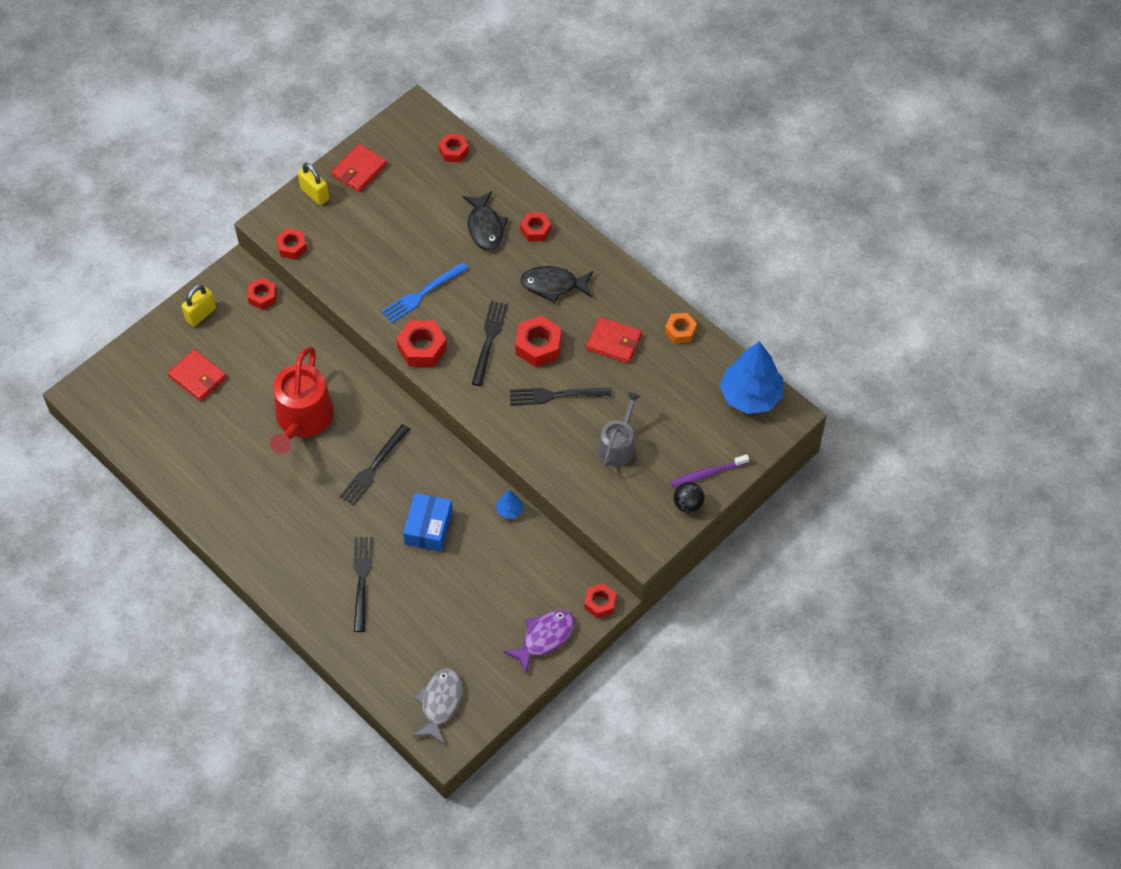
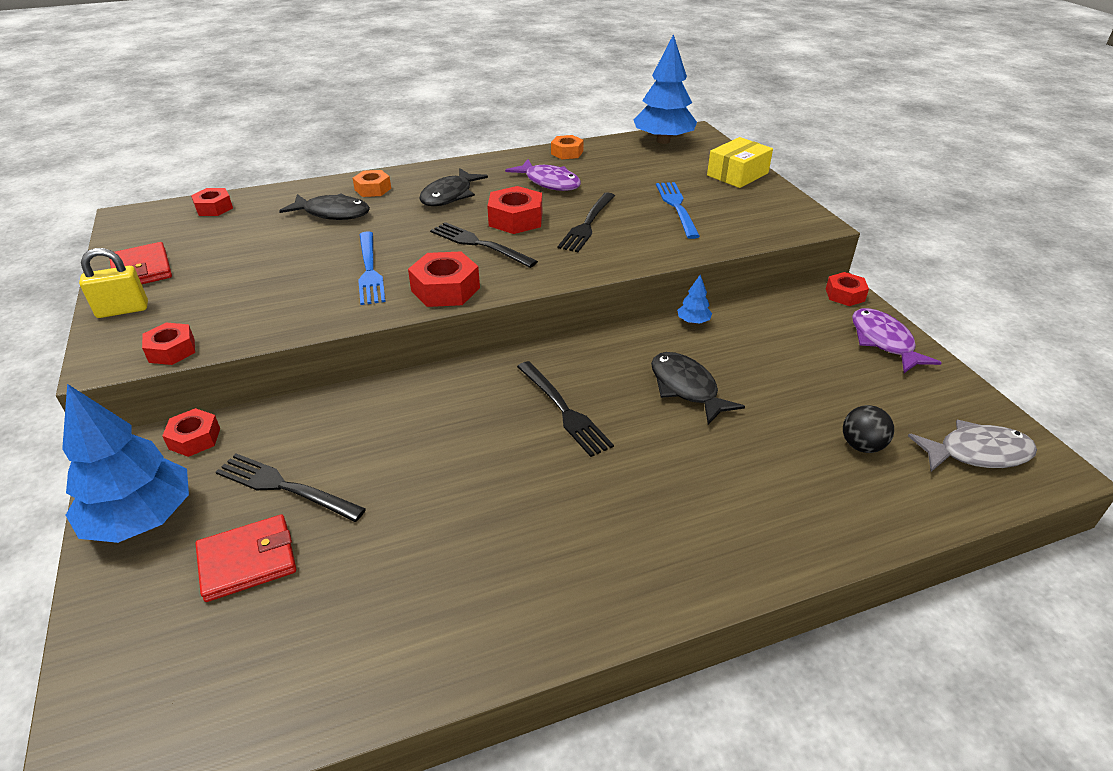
camera: 65 degrees left, 20 degrees down
yellow padlock [181,284,216,327] -> blue tree [62,384,189,543]
red watering can [270,347,334,454] -> none
black fork [353,537,373,632] -> black fork moved to [216,453,366,522]
blue box [403,493,453,551] -> black fish [651,352,745,425]
grey fish [412,668,462,745] -> grey fish turned 135 degrees clockwise [908,420,1037,472]
red nut [520,212,551,242] -> orange nut [353,170,391,197]
red wallet [586,317,642,364] -> purple fish [505,159,581,191]
grey watering can [598,392,641,467] -> blue fork [656,182,700,239]
purple toothbrush [670,454,749,487] -> yellow box [707,137,773,188]
black ball [673,482,705,513] -> black ball moved to [843,405,894,453]

